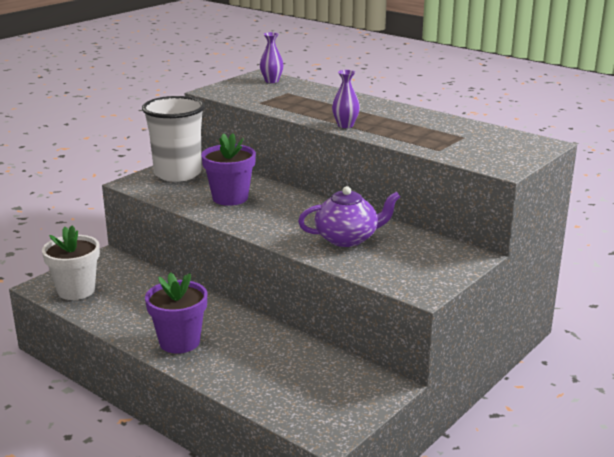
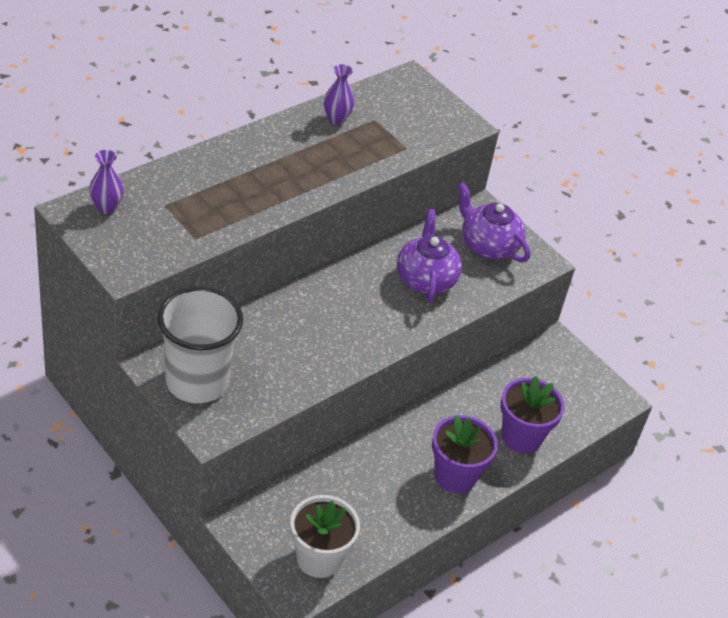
camera: 85 degrees left, 20 degrees up
purple flower pot [201,133,256,206] -> purple flower pot moved to [500,376,564,453]
purple vase [332,70,360,128] -> purple vase moved to [324,64,354,125]
none -> purple teapot [458,182,530,262]

